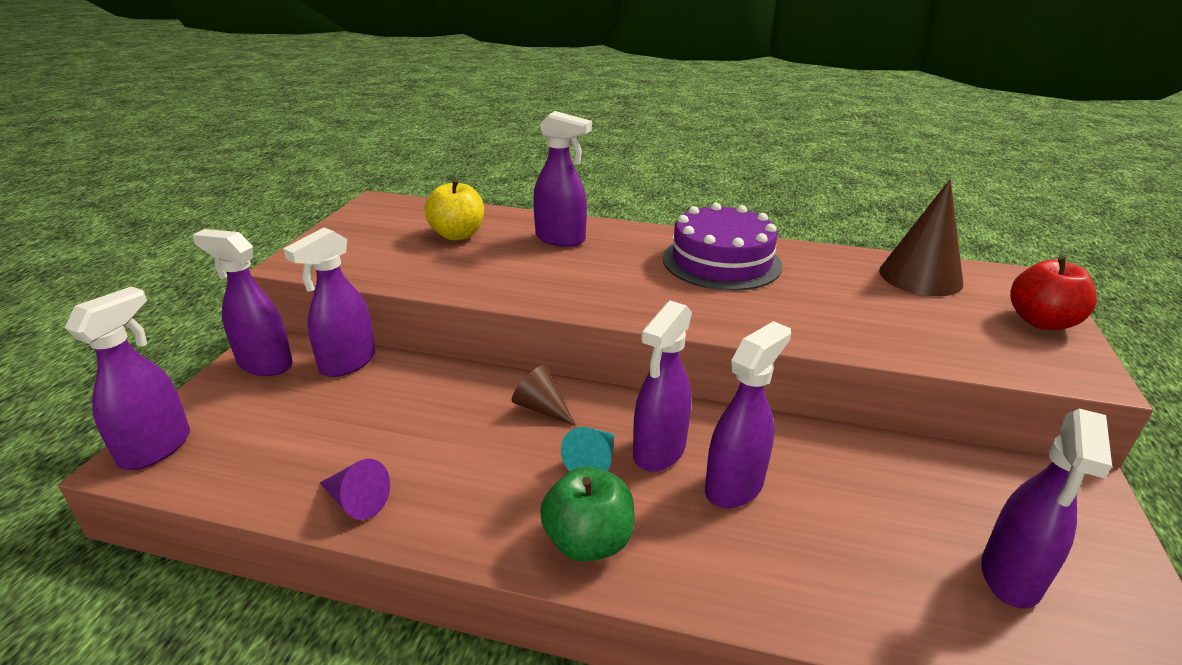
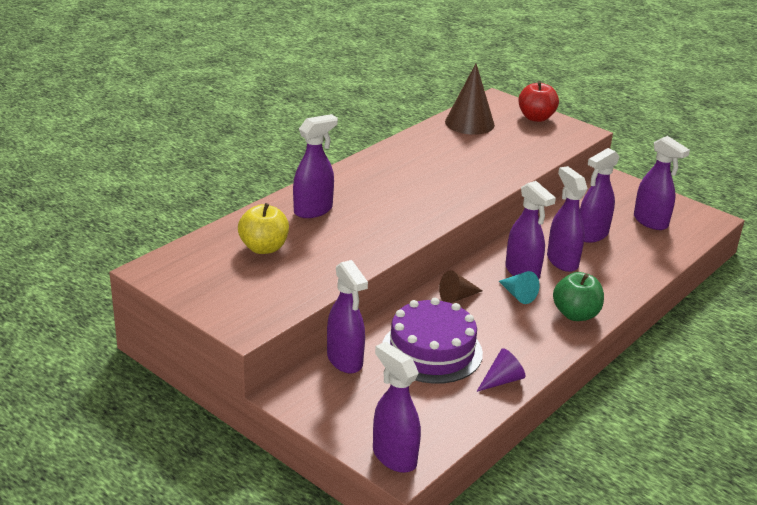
camera: 65 degrees left, 0 degrees up
purple spray bottle [192,229,293,376] -> purple spray bottle moved to [580,148,620,243]
purple cake [663,203,782,291] -> purple cake moved to [382,298,483,384]

